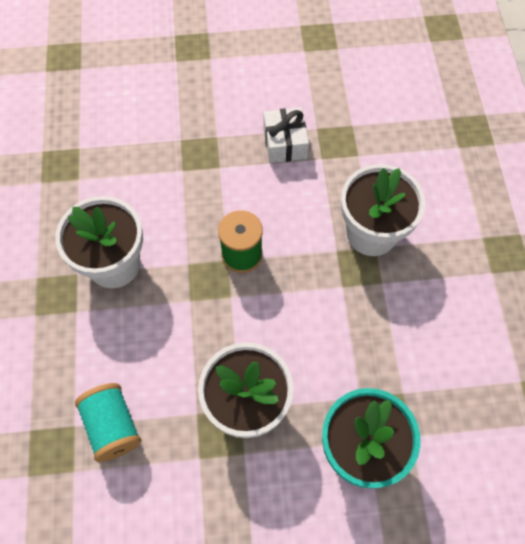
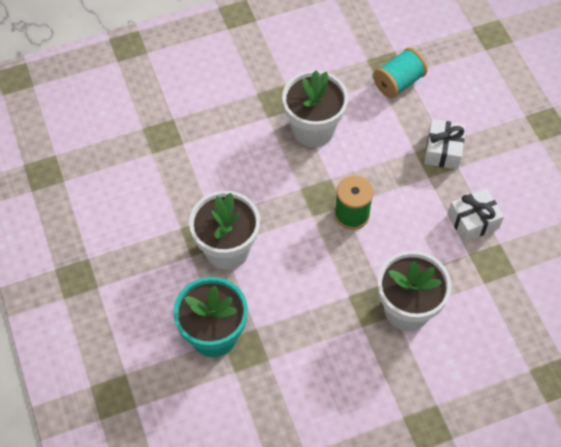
camera: 75 degrees right, 5 degrees down
turquoise spool [75,383,141,462] -> turquoise spool moved to [373,48,428,98]
none -> white gift [424,119,466,169]

